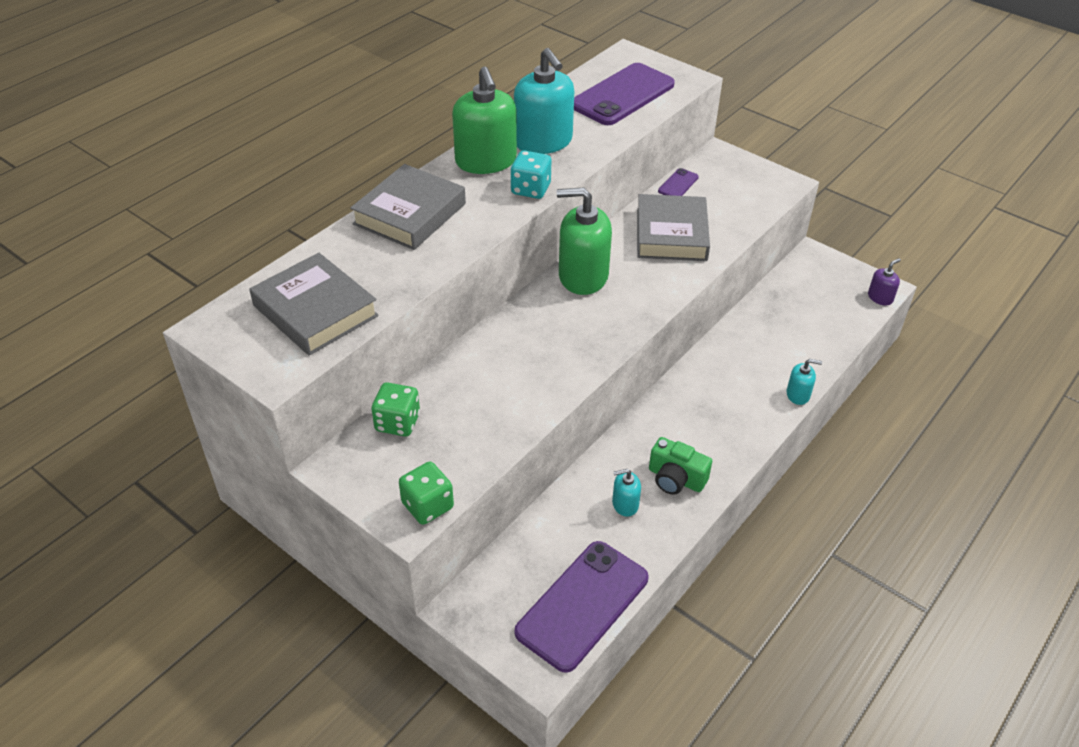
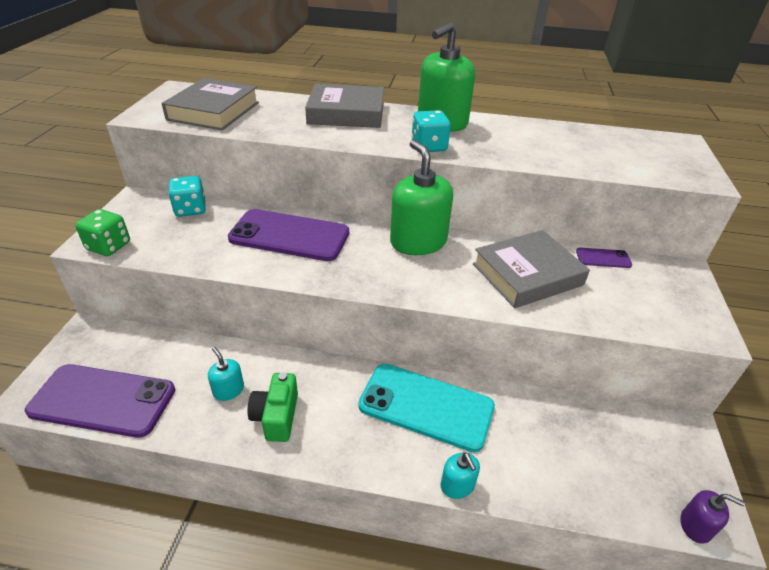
camera: 60 degrees right, 5 degrees down
green dice [372,382,420,437] -> turquoise dice [168,176,205,217]
turquoise soap dispenser [514,48,574,154] -> none
purple phone [574,63,675,125] -> purple phone moved to [228,209,349,261]
none -> turquoise phone [358,364,495,452]

